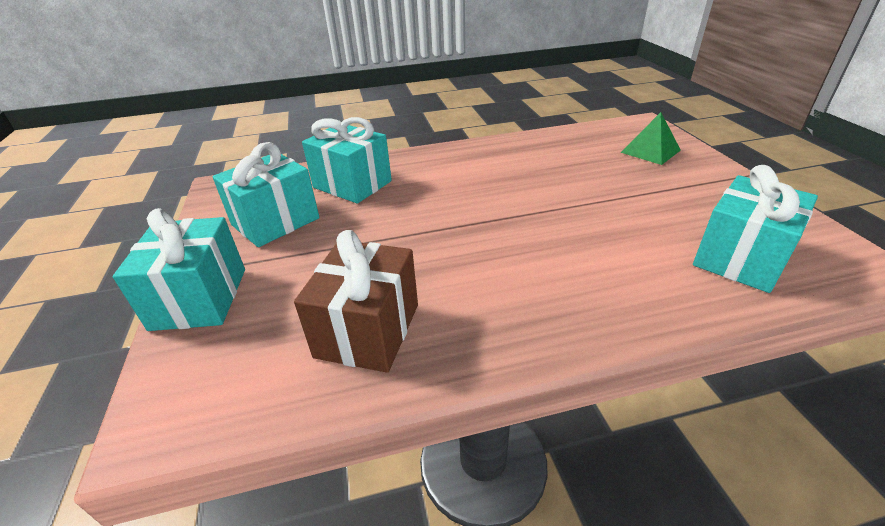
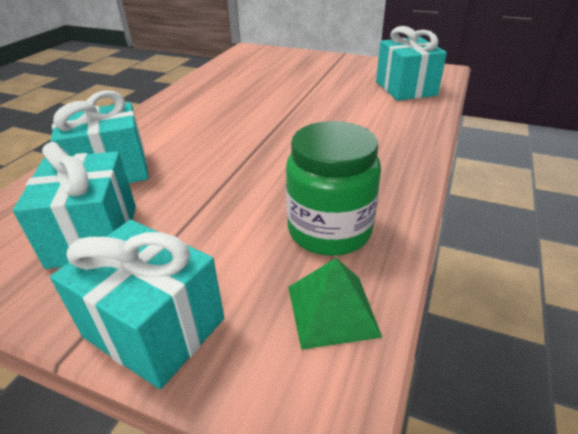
camera: 55 degrees left, 0 degrees up
brown gift [294,230,418,373] -> green jar [286,121,381,256]
green pyramid [621,112,681,165] -> green pyramid moved to [288,258,382,350]

